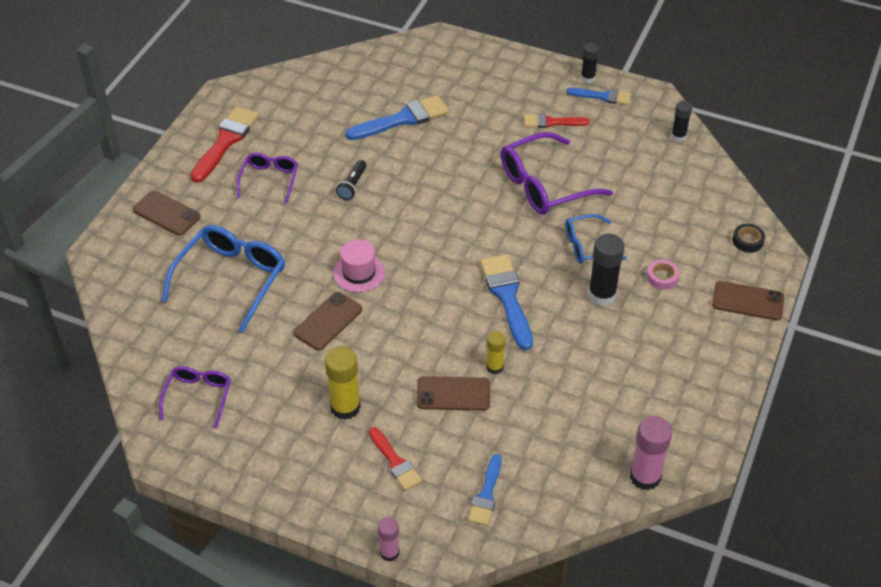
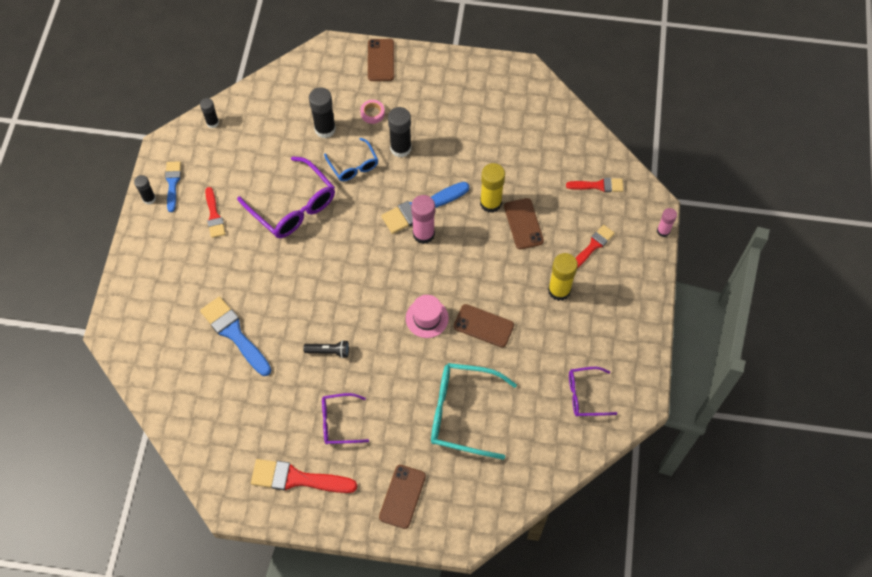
camera: 105 degrees left, 15 degrees up
blue glasses [161,225,285,333] -> turquoise glasses [431,363,517,460]
blue brush [468,454,502,526] -> red brush [566,178,624,192]
yellow glue stick [486,331,506,374] -> yellow glue stick [480,163,505,213], size x1.66
pink glue stick [630,416,672,490] -> pink glue stick moved to [411,195,435,244]
black tape [732,224,765,253] -> none
none -> black glue stick [309,87,336,138]

